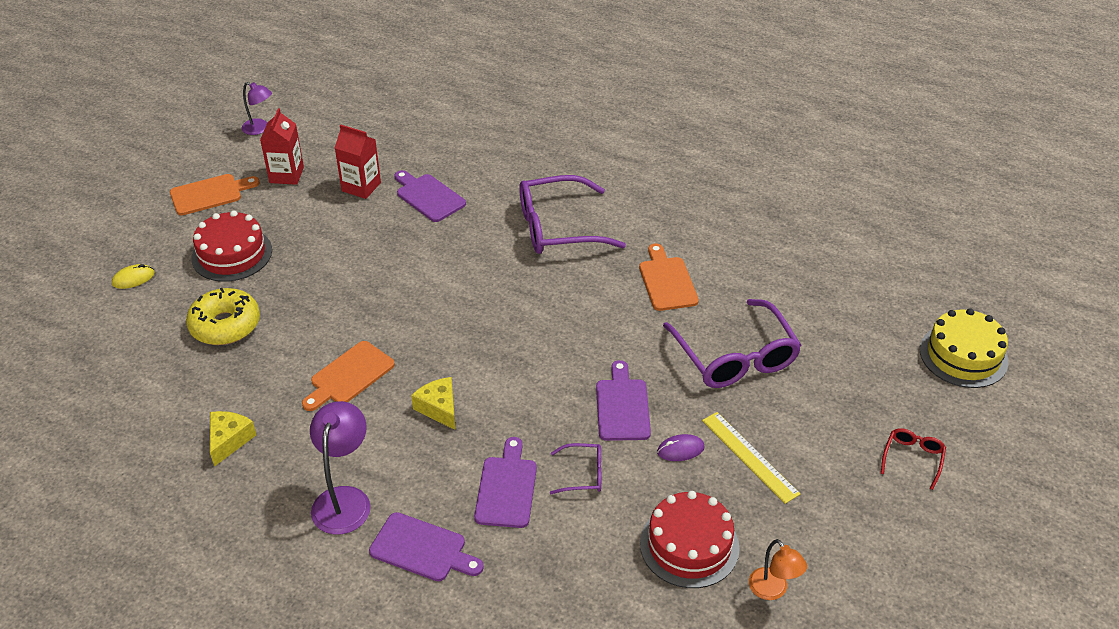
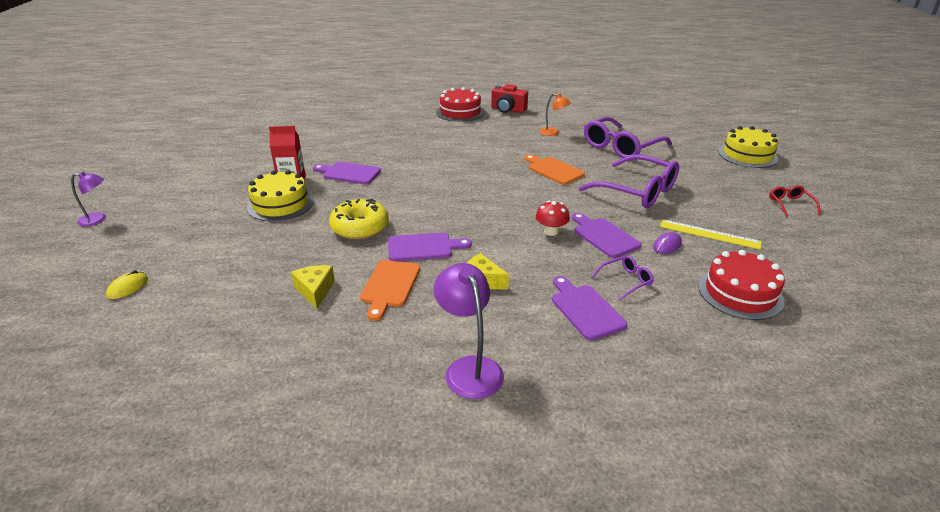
camera: 30 degrees left, 10 degrees down
orange cutting board [170,174,259,215] -> none
yellow donut [186,288,260,345] -> yellow donut moved to [329,198,389,239]
red cake [191,210,272,282] -> red cake moved to [436,87,485,122]
yellow cheese [210,411,256,467] -> yellow cheese moved to [291,265,335,309]
purple lamp [242,82,272,135] -> purple lamp moved to [71,172,106,227]
red carton [260,108,304,185] -> none
purple cutting board [369,512,484,581] -> purple cutting board moved to [388,232,472,261]
purple glasses [519,175,626,254] -> purple glasses moved to [584,117,672,158]
orange lamp [749,539,807,600] -> orange lamp moved to [539,93,571,136]
none -> yellow cake [247,170,314,221]
none -> red camera [491,84,528,113]
none -> red mushroom [536,201,570,236]

